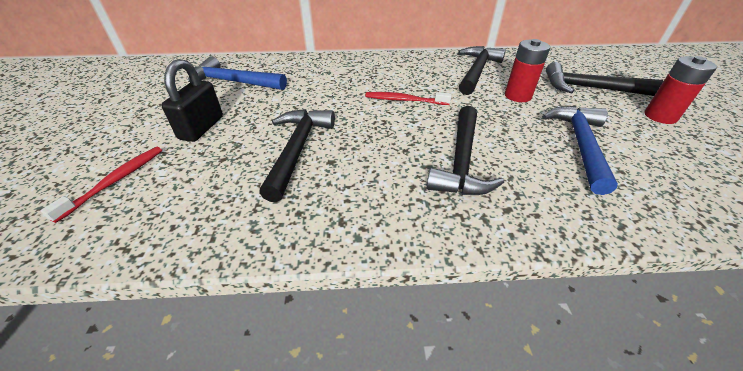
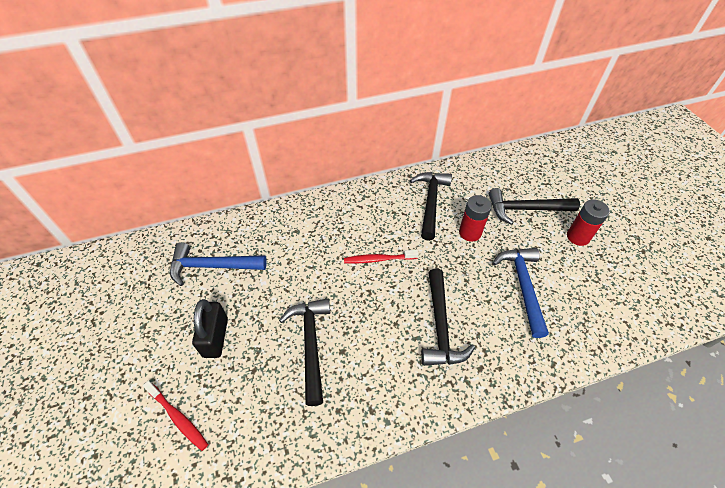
camera: 15 degrees left, 10 degrees up
red toothbrush [40,147,162,223] -> red toothbrush turned 120 degrees clockwise [143,381,208,451]

